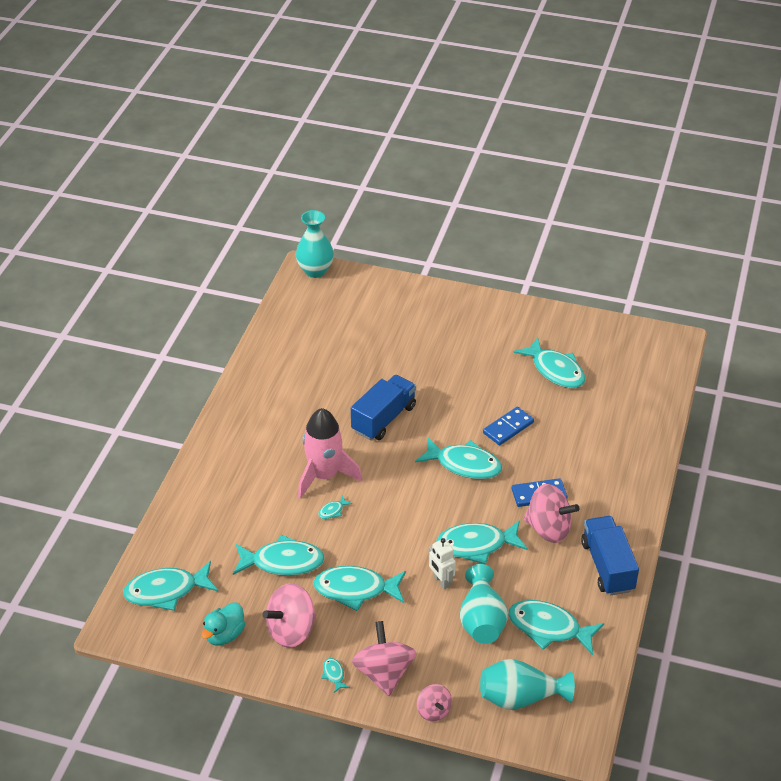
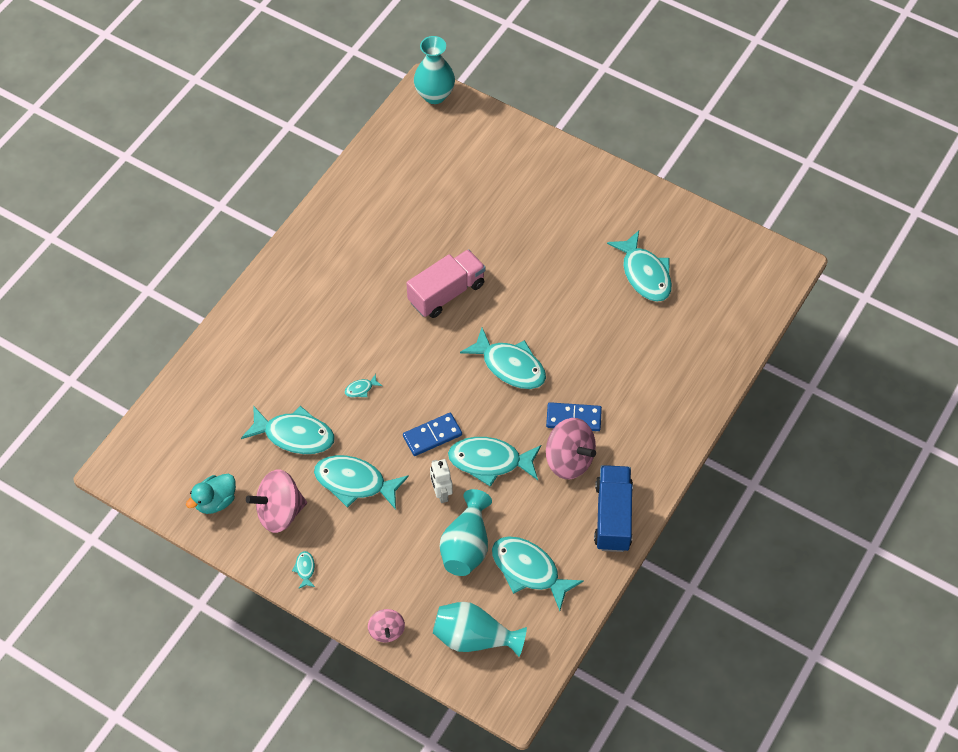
camera: 15 degrees right, 15 degrees up
turquoise fish [123,561,218,611] -> none
pink rocket [298,408,362,499] -> none
blue truck [351,375,416,440] -> pink truck [407,249,486,318]
pink spinning top [352,621,416,696] -> none
blue domino [483,407,534,445] -> blue domino moved to [403,413,462,456]

